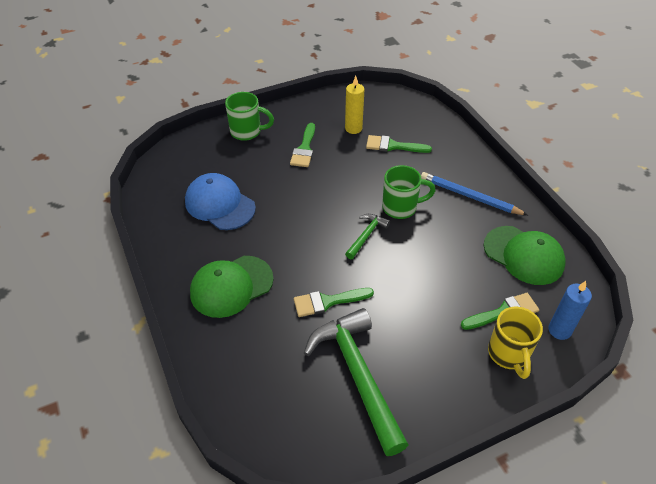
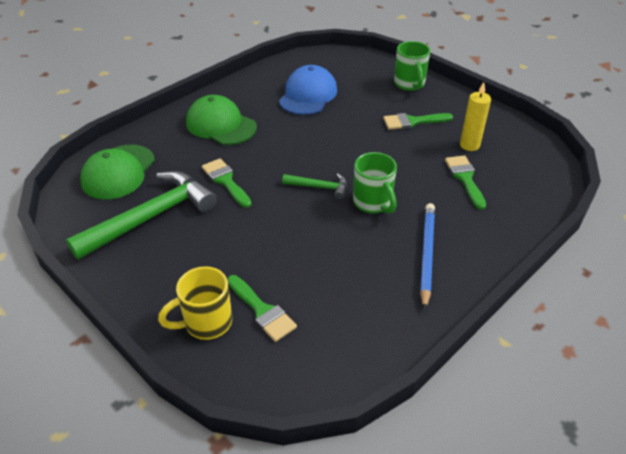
camera: 70 degrees right, 5 degrees down
green cap [484,226,566,285] -> green cap moved to [80,145,155,199]
blue candle [548,281,592,340] -> none

